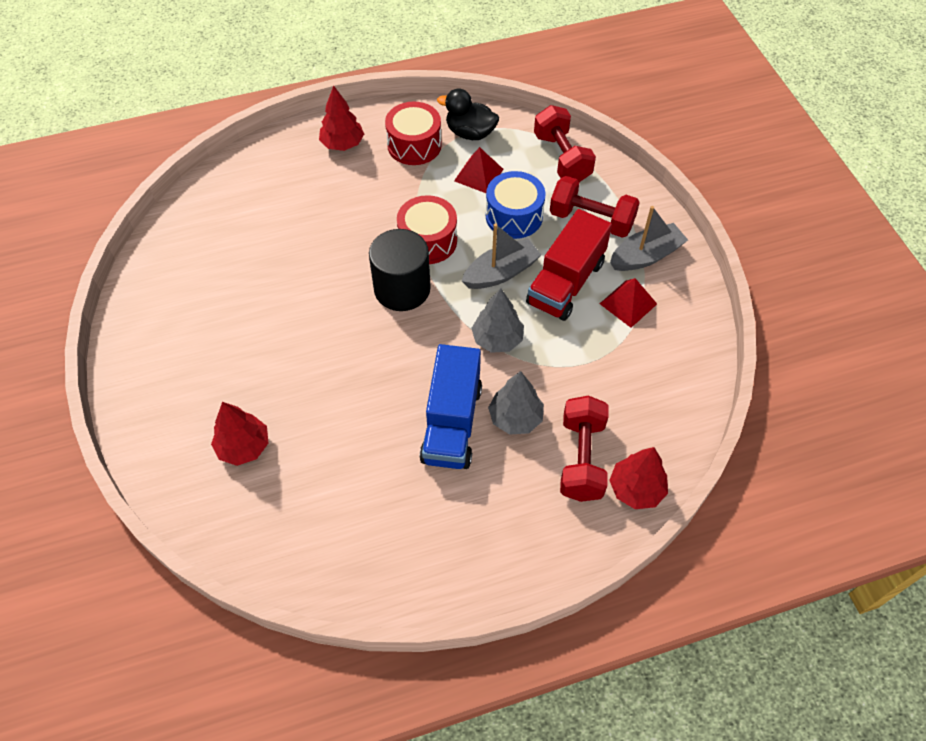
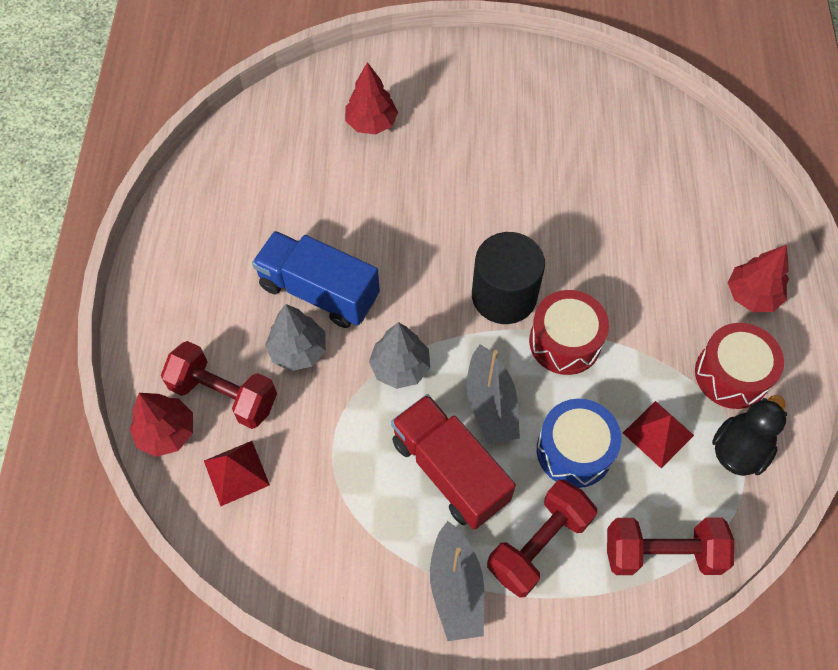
camera: 110 degrees right, 5 degrees up
red pyramid [600,278,657,328] -> red pyramid moved to [204,441,270,506]

